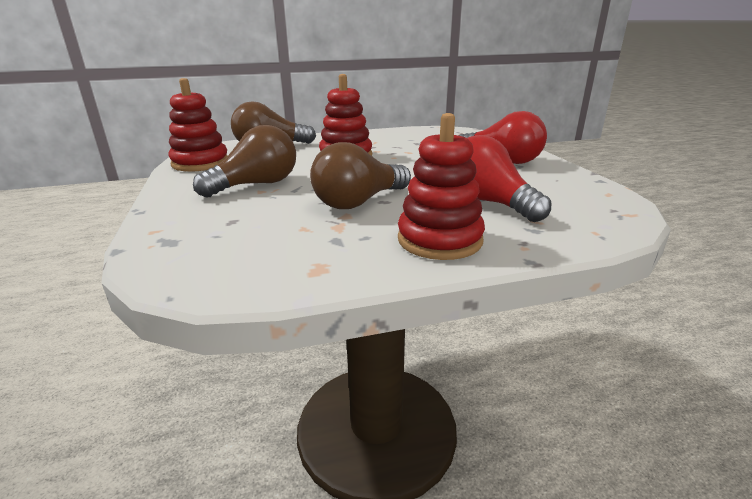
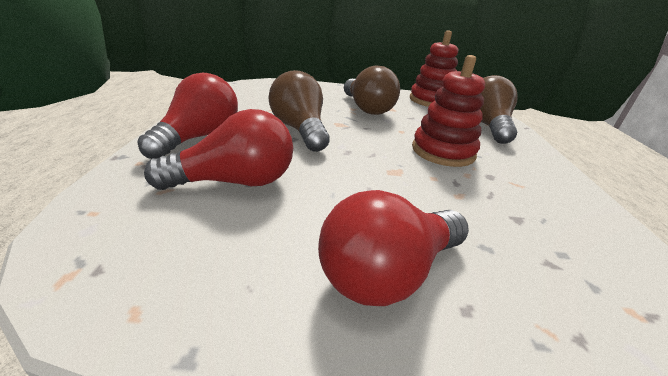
camera: 105 degrees right, 5 degrees up
red stacking toy [398,113,485,260] -> red light bulb [138,73,238,159]

